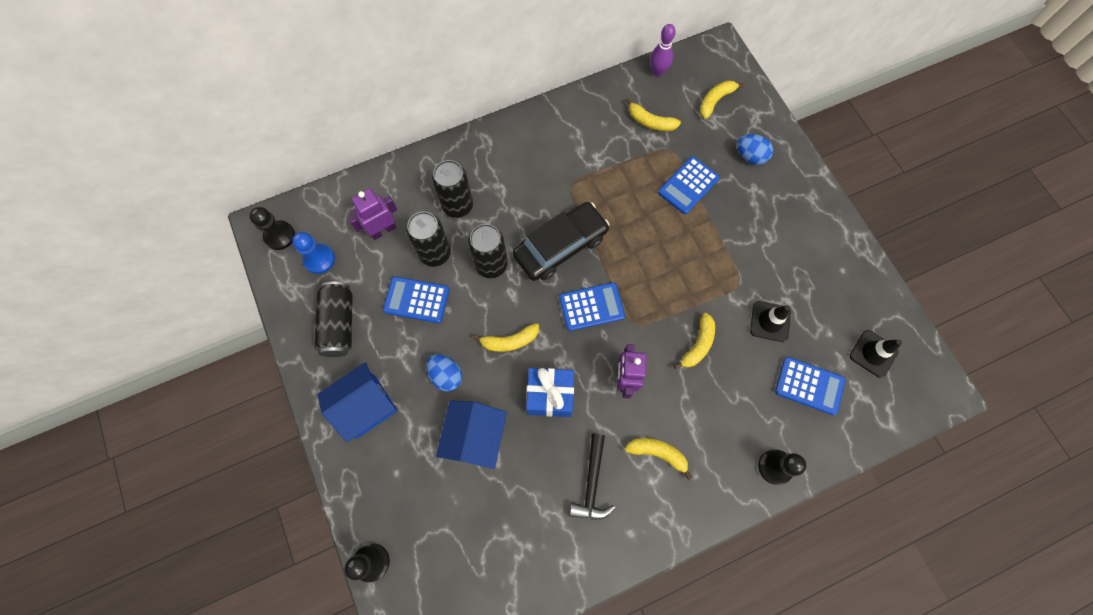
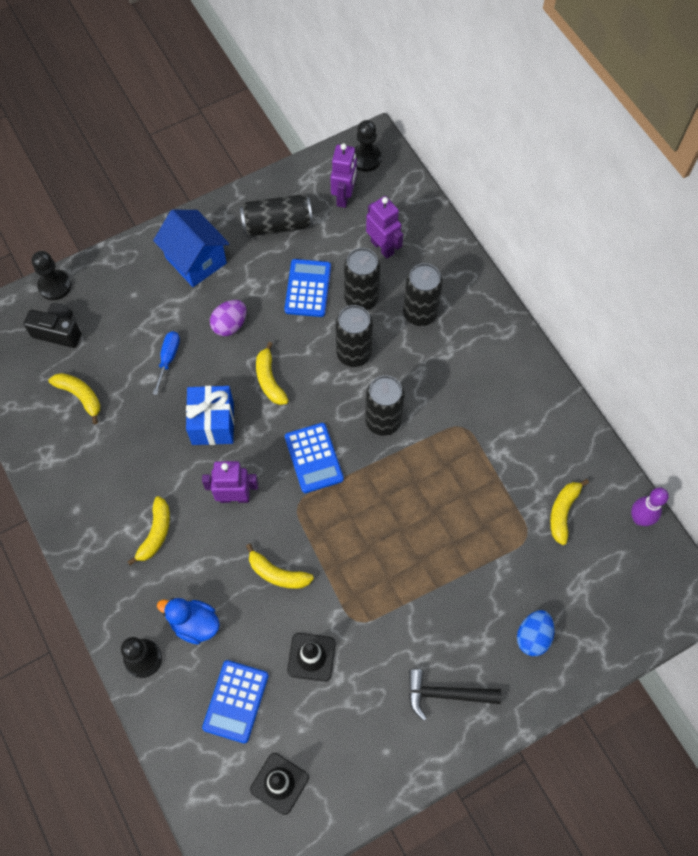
camera: 85 degrees right, 5 degrees down
blue pawn [292,232,335,274] -> purple robot [330,143,357,208]
blue egg [426,354,462,392] -> purple egg [210,300,246,336]
blue house [436,400,507,469] -> blue screwdriver [153,331,180,395]
black car [513,202,610,281] -> black can [365,375,405,436]
black hammer [569,434,615,520] -> black hammer moved to [409,669,502,721]
blue calculator [658,156,720,214] -> none
yellow banana [700,80,745,119] -> yellow banana moved to [49,373,100,424]
none -> black camera [24,303,82,348]
none -> blue duck [157,598,220,645]

